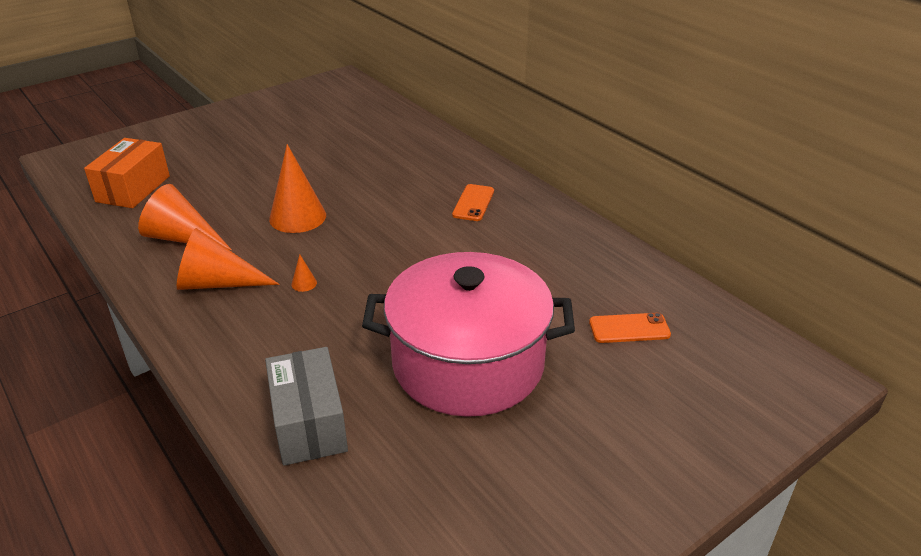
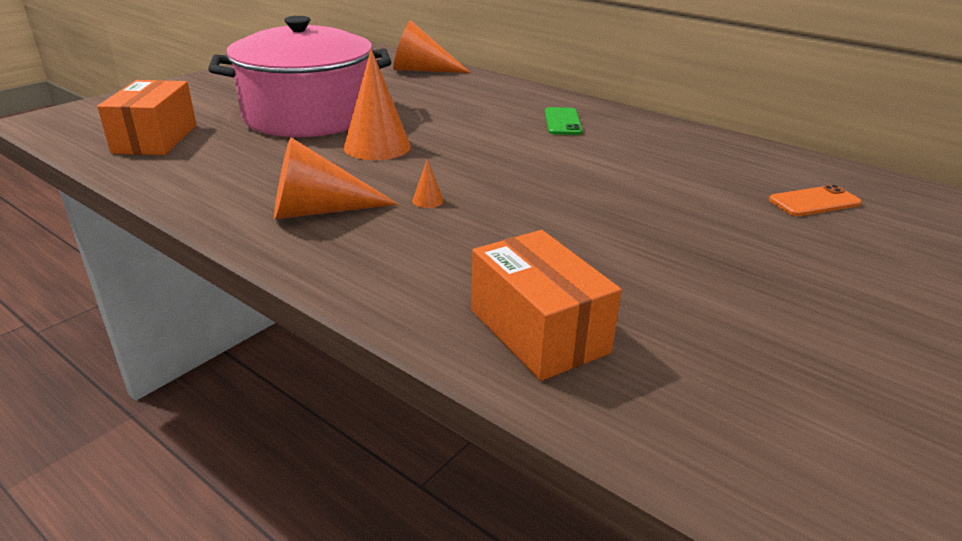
camera: 15 degrees left, 5 degrees down
orange cone [138,184,232,250] -> orange cone moved to [393,20,471,73]
grey box [265,347,348,466] -> orange box [471,230,622,381]
pink pot [362,252,575,417] -> pink pot moved to [208,16,391,137]
orange phone [452,184,494,221] -> green phone [545,107,583,135]

